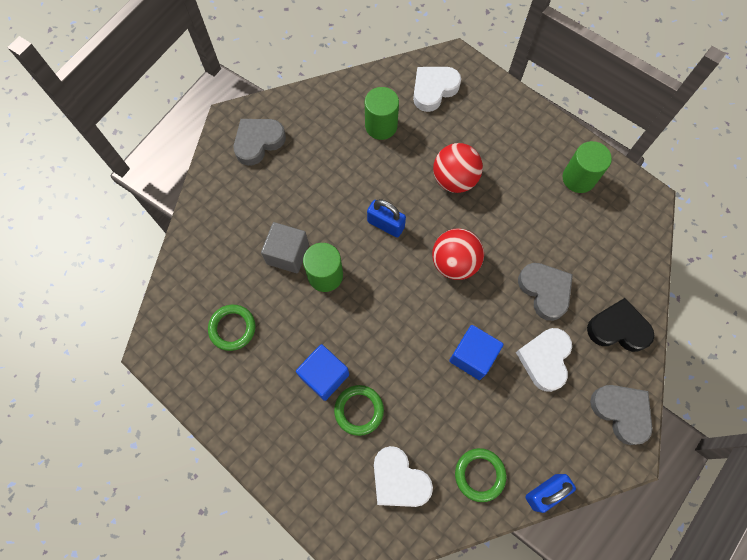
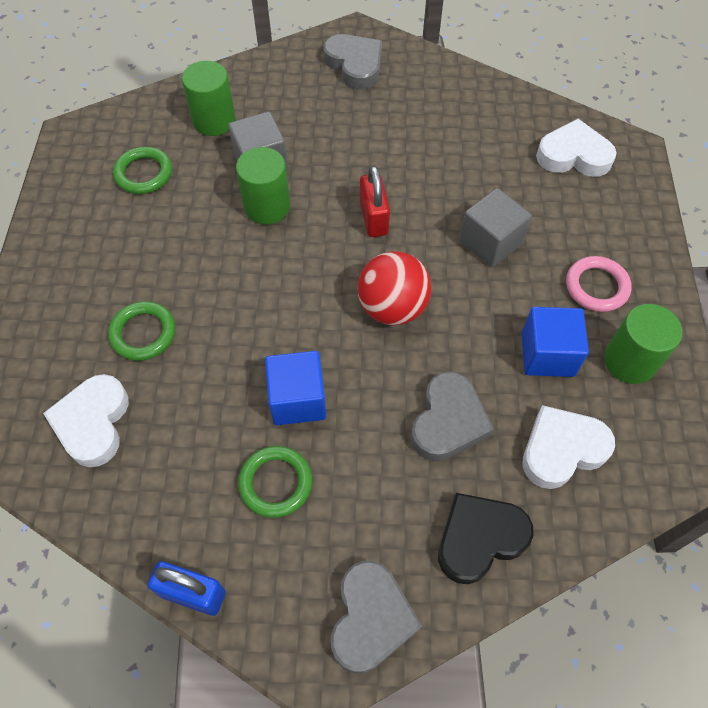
camera: 50 degrees right, 10 degrees down
grey heart [234,119,286,166] -> grey heart turned 45 degrees clockwise [324,34,382,90]
blue cube [296,344,349,401] -> blue cube moved to [521,307,589,377]
green cylinder [365,87,399,140] -> green cylinder moved to [182,61,236,136]
blue padlock [367,199,406,237] -> red padlock [360,165,390,237]
red ball [433,143,483,193] -> grey cube [460,188,532,267]
green ring [455,448,506,502] -> green ring moved to [238,446,312,518]
white heart [516,328,572,392] -> white heart moved to [522,405,615,489]
black heart [587,298,655,352] -> black heart turned 90 degrees counterclockwise [438,493,534,584]
none -> pink ring [566,256,632,312]

